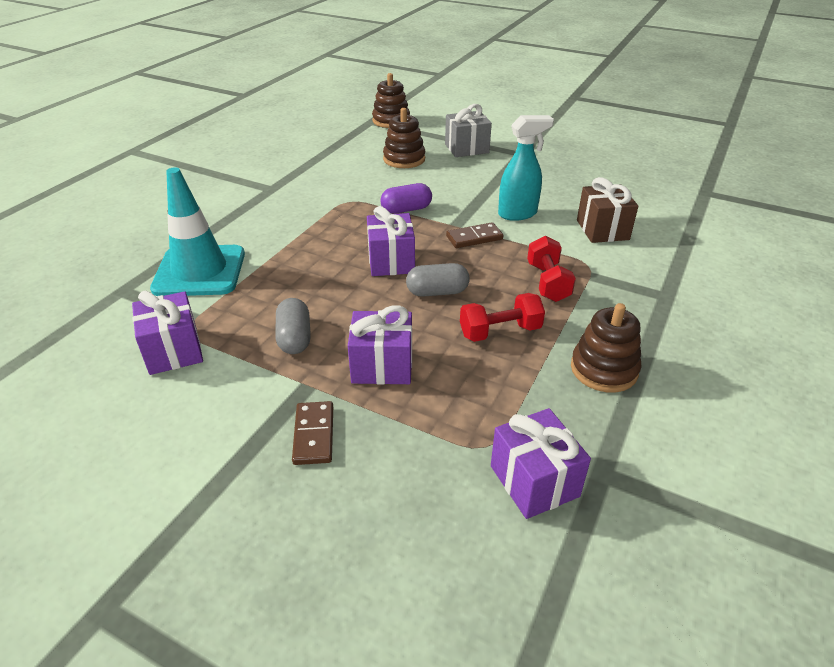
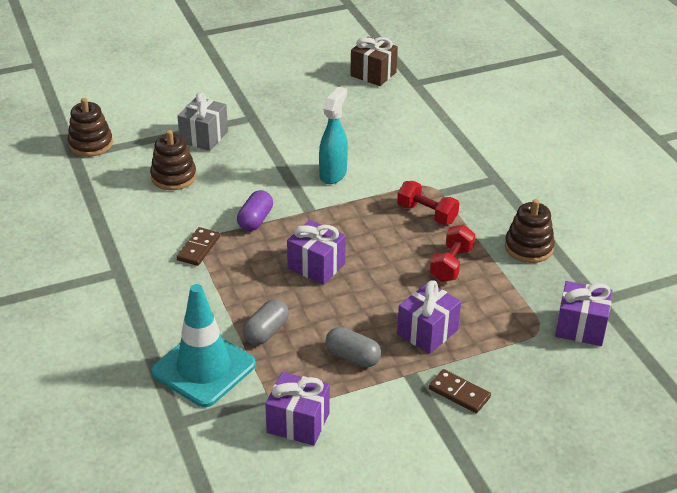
camera: 50 degrees left, 0 degrees up
grey capsule [406,263,470,297] -> grey capsule moved to [243,299,289,345]
brown domino [446,222,503,248] -> brown domino moved to [176,227,220,266]
brown gift [577,177,638,243] -> brown gift moved to [350,37,398,86]

